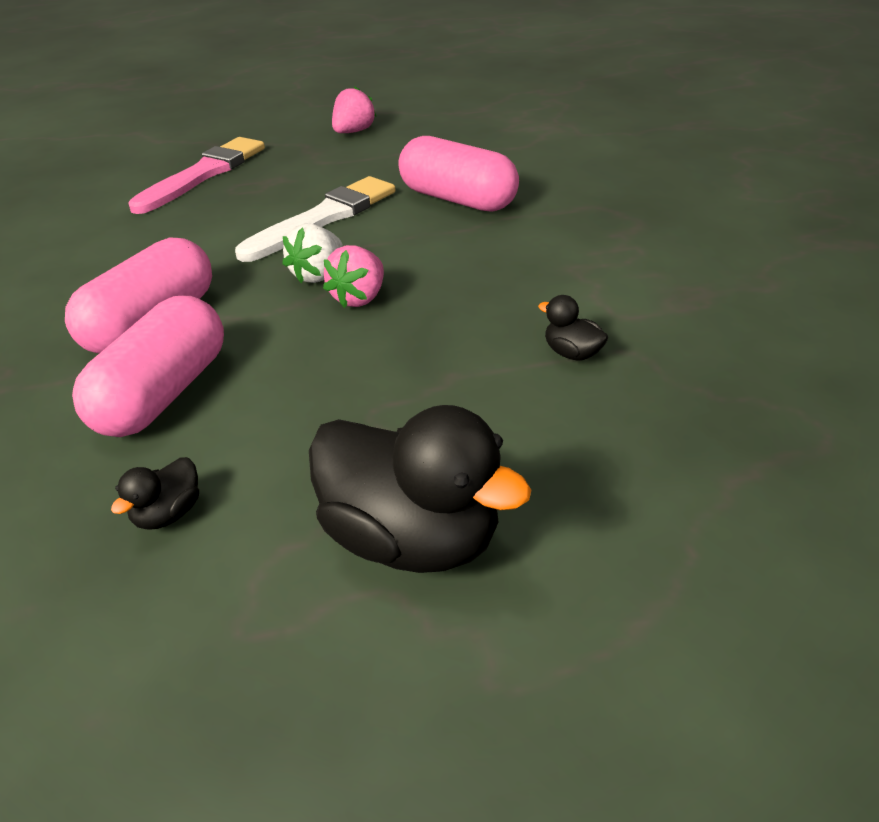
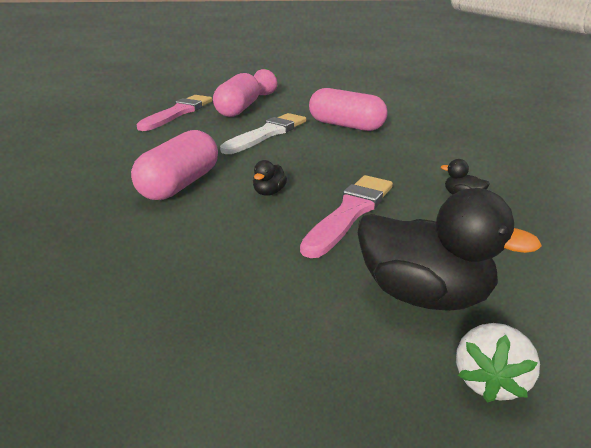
camera: 10 degrees left, 10 degrees down
pink capsule [72,296,224,437] -> pink capsule moved to [213,73,260,117]
black duck [111,457,199,530] -> black duck moved to [253,160,287,196]
white strawberry [282,223,343,283] -> white strawberry moved to [456,323,540,403]
pink strawberry [323,245,384,308] -> none
none -> pink brush [300,175,393,258]

